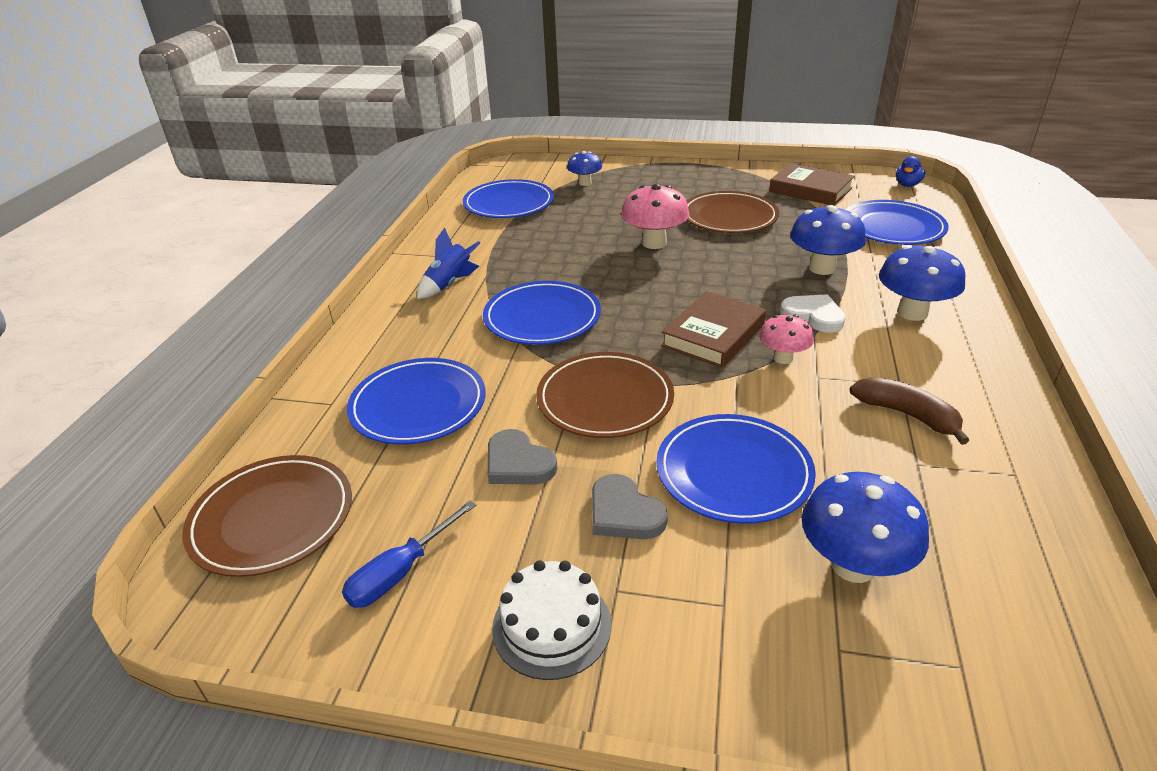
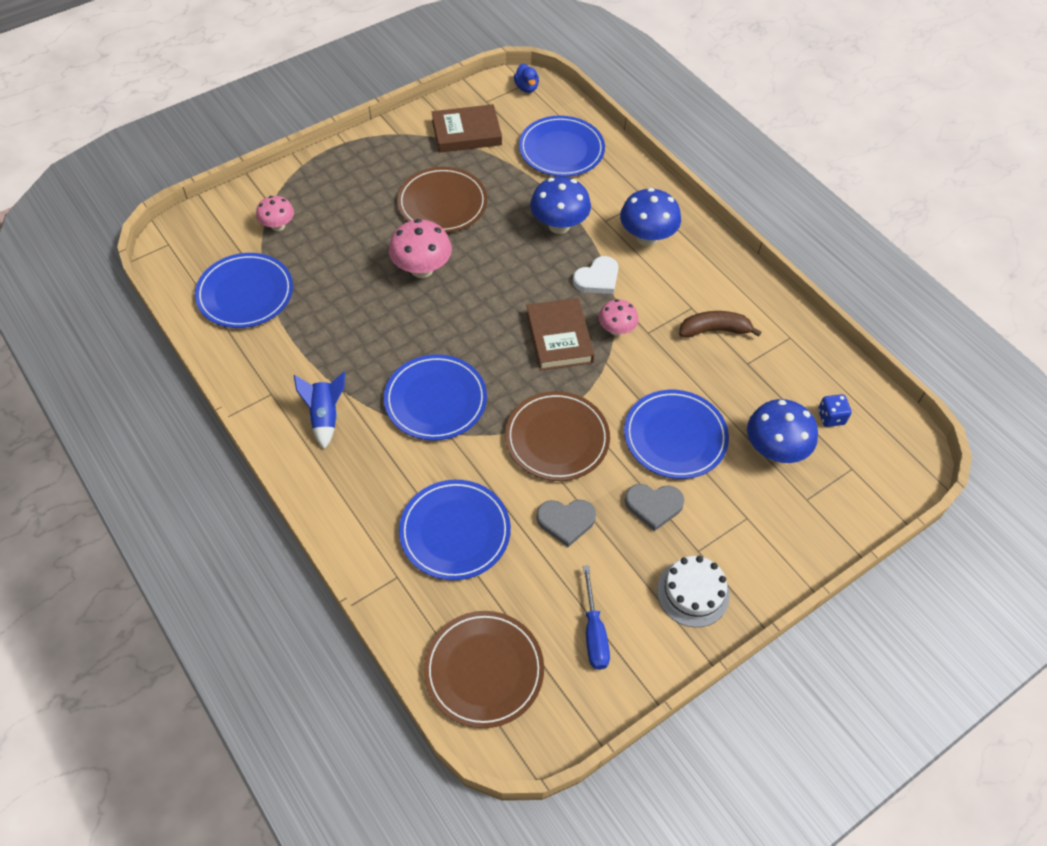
camera: 50 degrees left, 20 degrees up
blue mushroom [567,151,602,186] -> pink mushroom [256,196,294,231]
white heart [780,294,846,332] -> white heart turned 150 degrees clockwise [573,256,619,294]
none -> blue dice [818,394,852,427]

